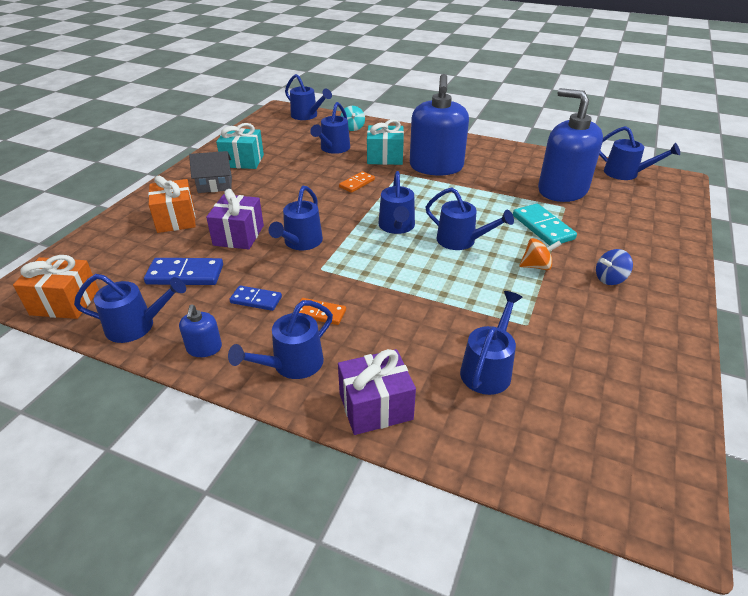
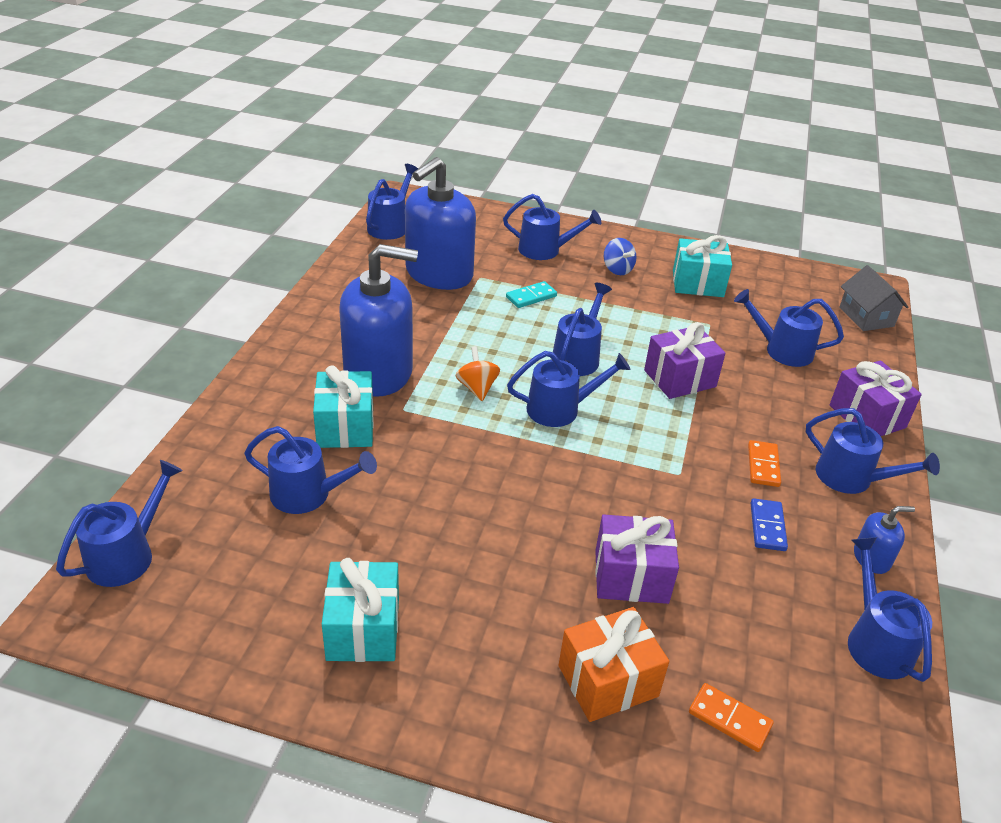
camera: 100 degrees left, 0 degrees up
orange gift [13,255,99,319] -> none
blue domino [144,258,223,285] -> none
grey house [189,151,232,193] -> grey house moved to [839,265,908,331]
blue watering can [268,186,323,250] -> blue watering can moved to [503,194,601,260]
orange domino [339,171,375,193] -> orange domino moved to [689,683,774,752]
turquoise spinning top [340,106,365,131] -> none
turquoise domino [513,203,577,246] -> turquoise domino [506,281,557,308], size x0.63
orange spinning top [519,238,562,270] -> orange spinning top moved to [456,346,500,401]
none -> purple gift [644,322,726,399]
none -> turquoise gift [673,235,732,297]

